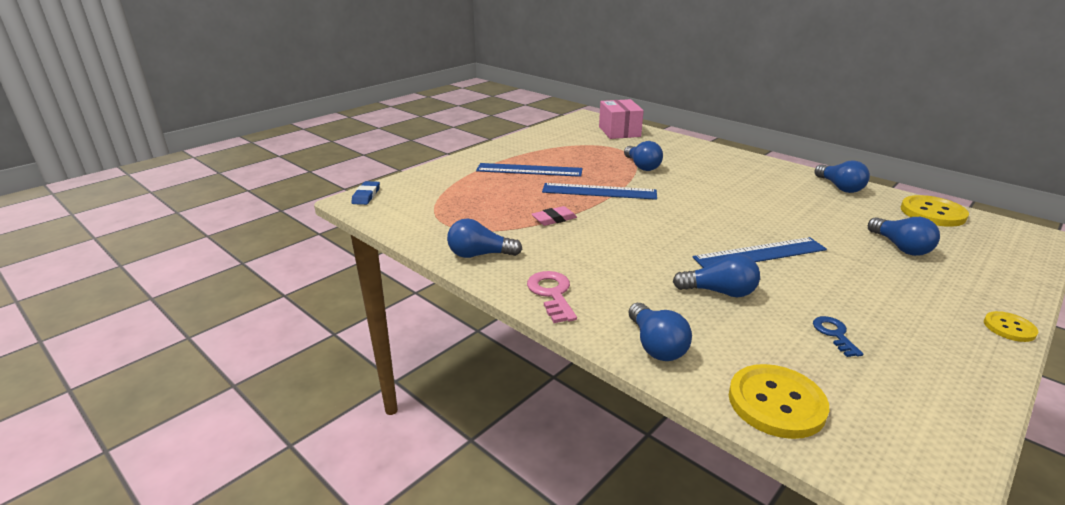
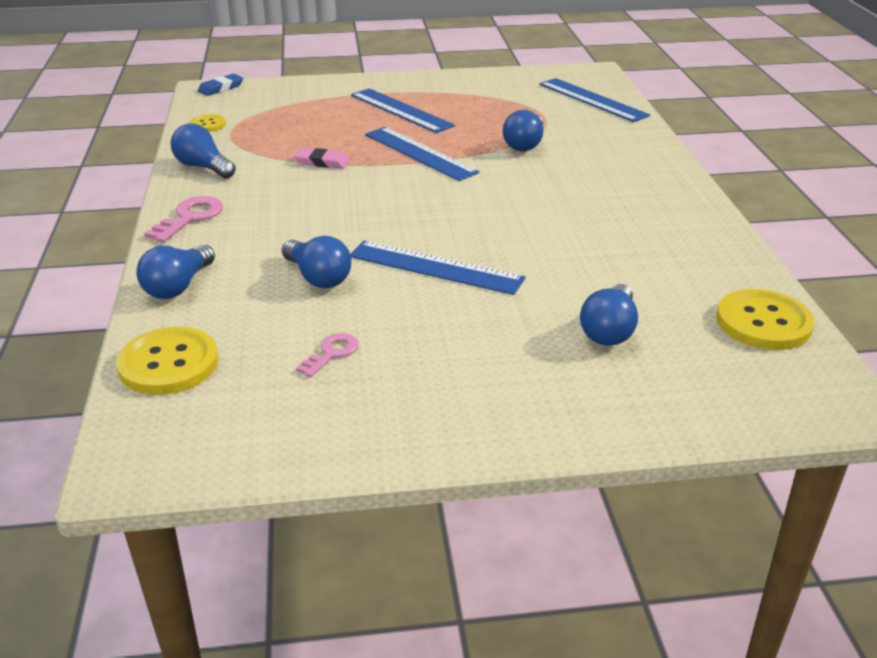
camera: 40 degrees right, 5 degrees up
pink box [599,99,644,139] -> blue ruler [539,78,650,122]
blue key [813,316,863,357] -> pink key [296,333,359,377]
blue light bulb [814,160,870,193] -> none
yellow button [984,311,1039,342] -> yellow button moved to [189,114,226,132]

